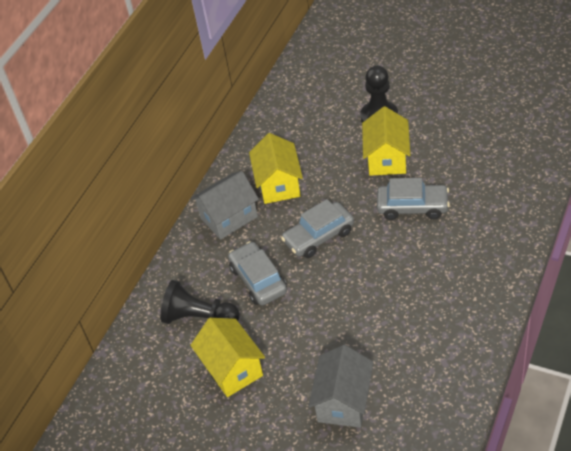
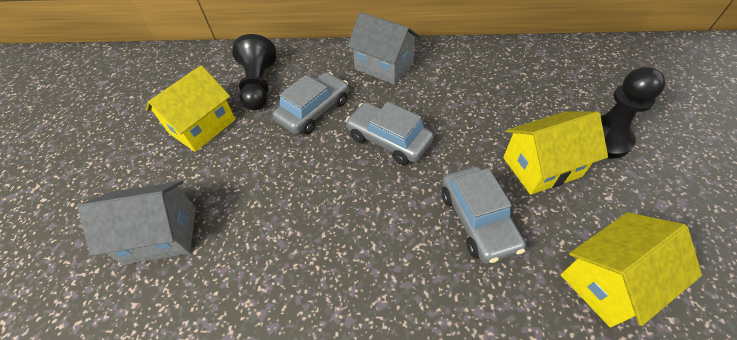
camera: 65 degrees right, 5 degrees up
yellow house [249,133,303,204] -> yellow house moved to [561,212,702,327]

